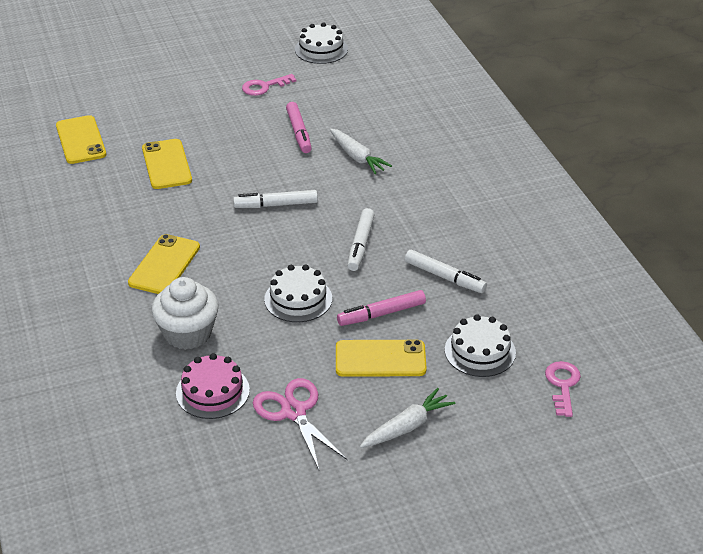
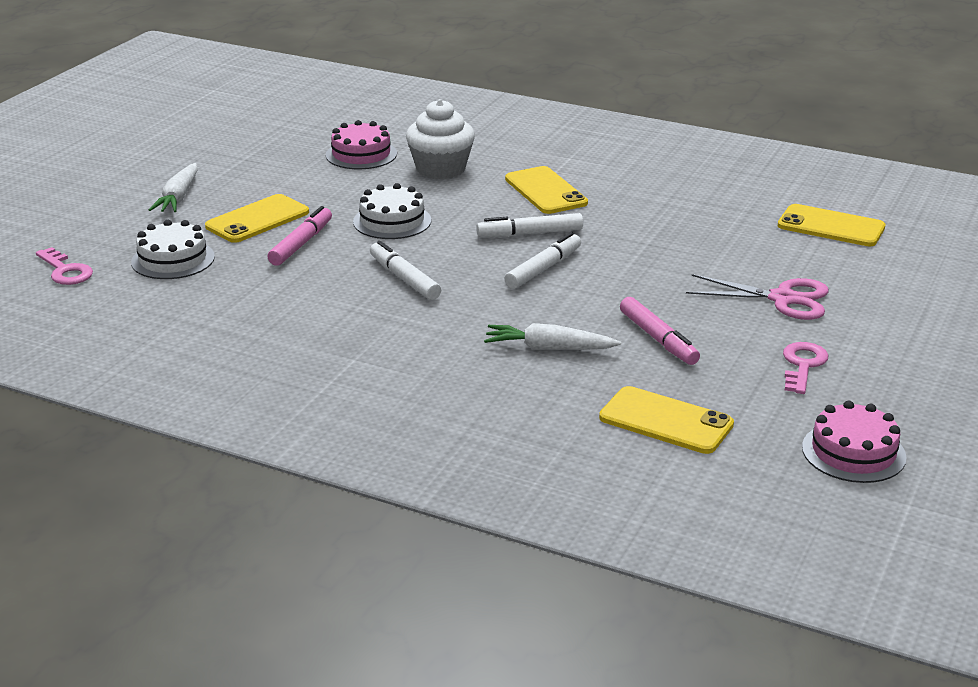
camera: 135 degrees right, 10 degrees down
yellow phone [142,139,192,189] -> yellow phone moved to [599,386,734,454]
pink scissors [253,378,348,470] -> pink scissors moved to [686,274,829,320]
pink marker [286,102,312,153] -> pink marker turned 150 degrees counterclockwise [620,297,700,365]
white cake [295,22,348,64] -> pink cake [802,400,907,483]
white marker [405,250,487,293] -> white marker moved to [476,213,583,237]

